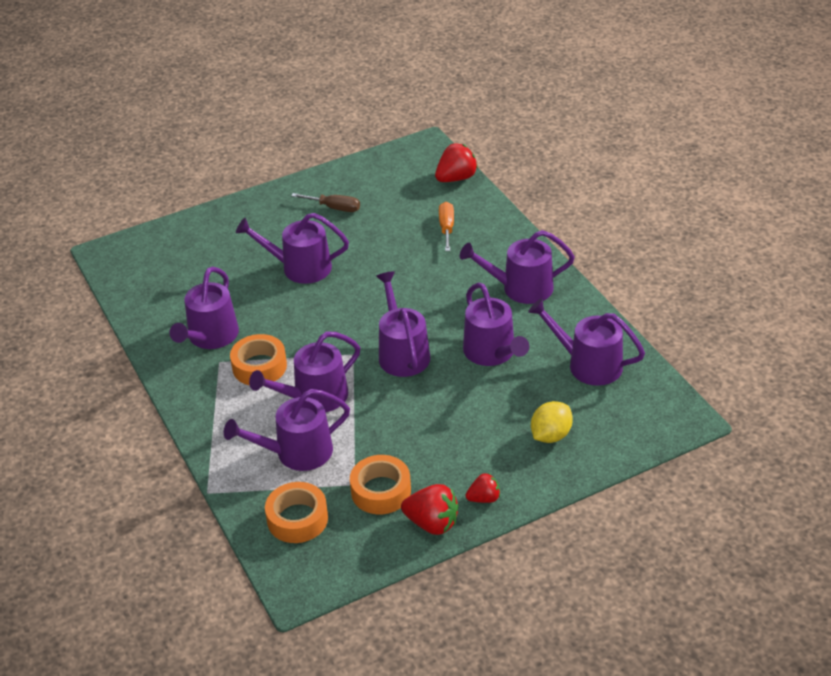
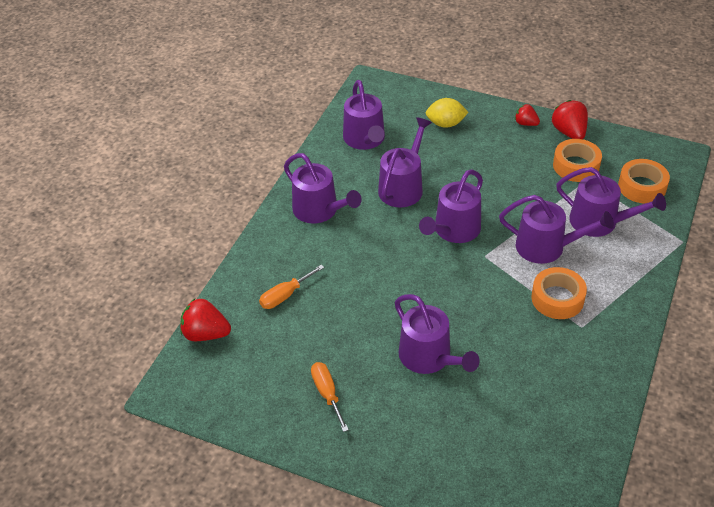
camera: 130 degrees left, 5 degrees up
purple watering can [170,267,239,349] -> none
brown screwdriver [291,193,360,212] -> orange screwdriver [311,362,349,432]

